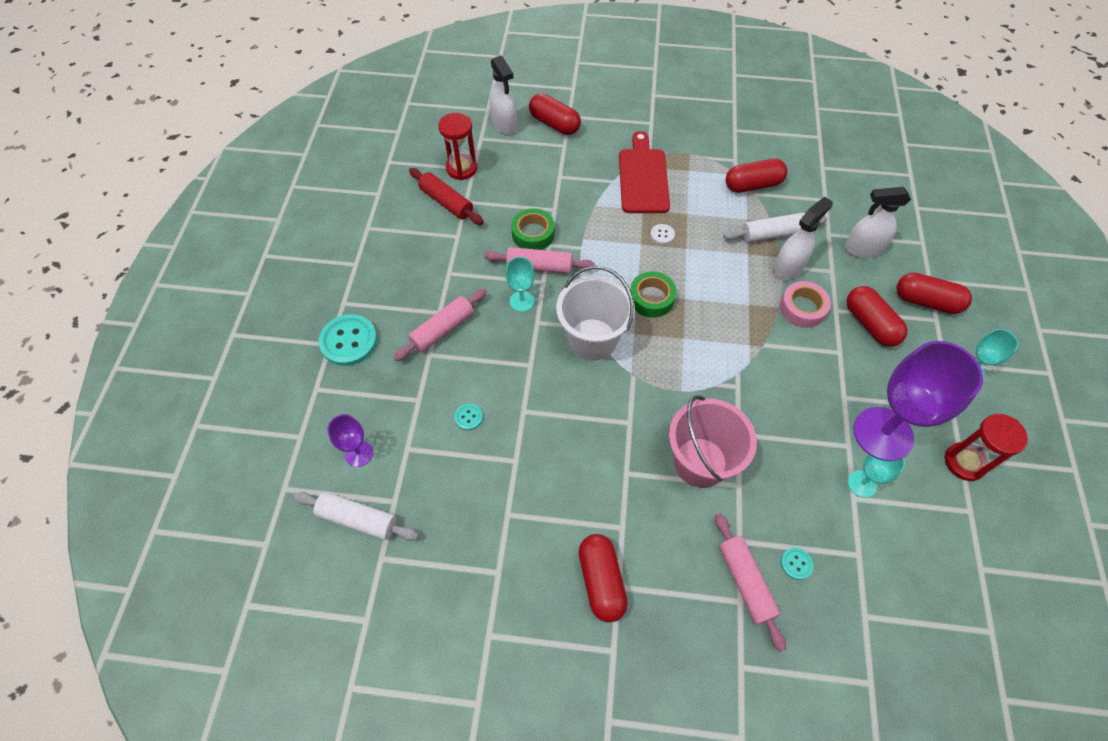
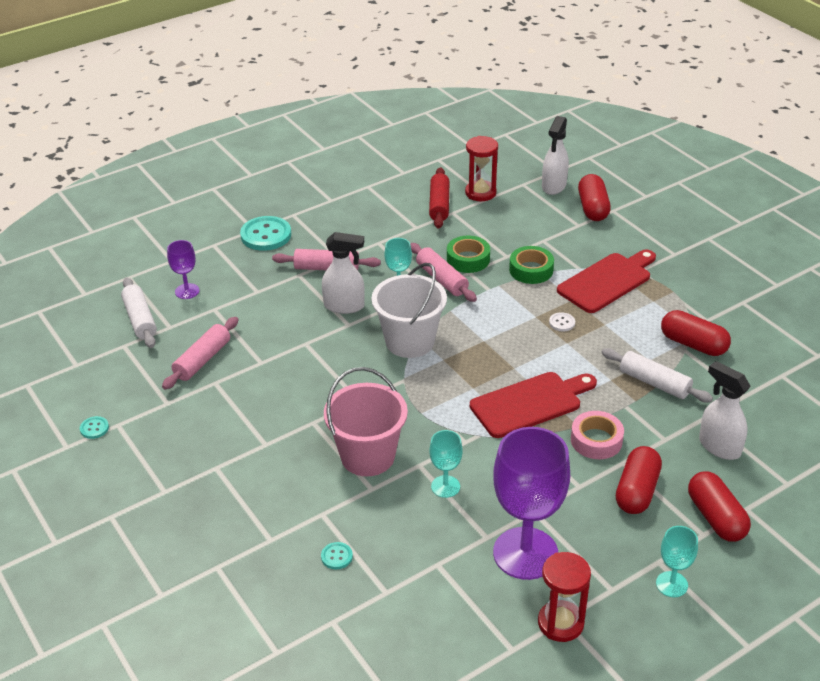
camera: 50 degrees right, 20 degrees down
turquoise button [455,404,483,430] -> turquoise button moved to [80,416,109,439]
red capsule [579,534,628,623] -> none
green tape [630,272,677,318] -> green tape moved to [509,246,554,284]
pink rolling pin [715,513,786,652] -> pink rolling pin moved to [162,317,238,390]
white spray bottle [773,197,833,280] -> white spray bottle moved to [322,232,365,314]
turquoise goblet [848,446,905,498] -> turquoise goblet moved to [429,430,463,498]
none -> red cutting board [470,372,597,438]

